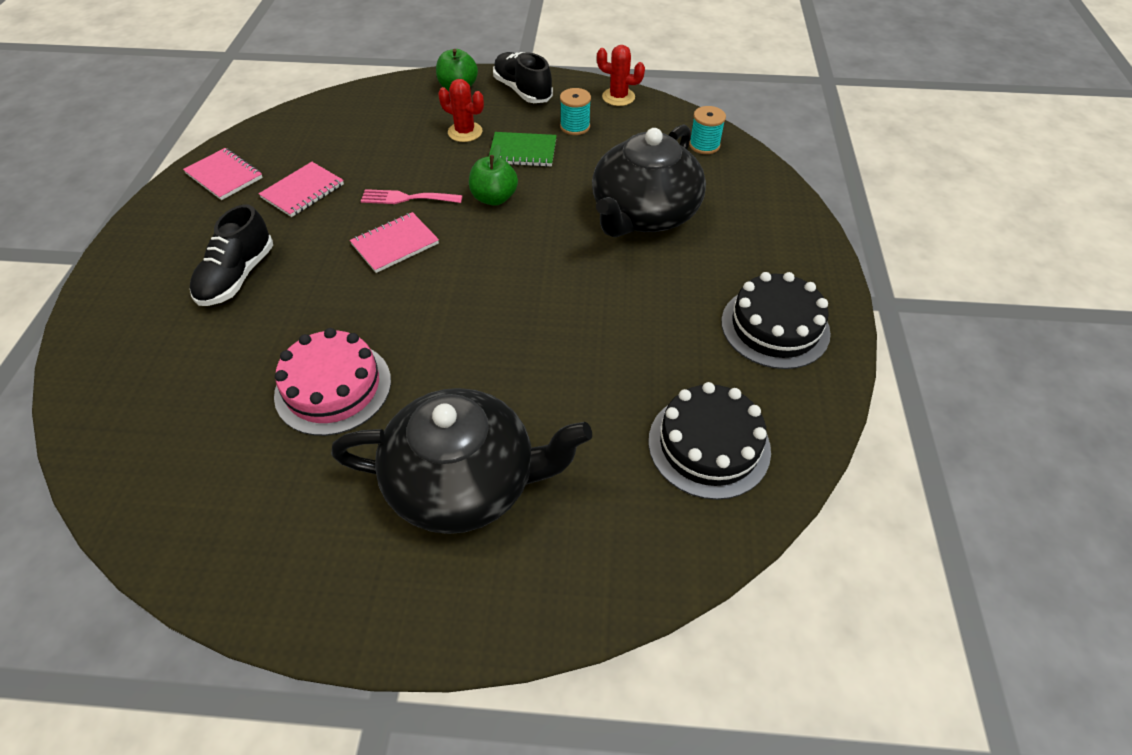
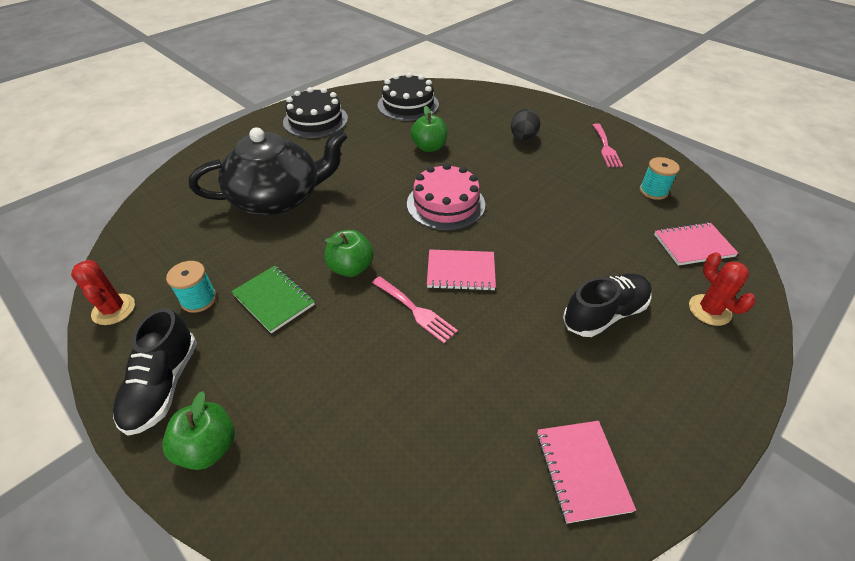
camera: 140 degrees left, 5 degrees down
pink notebook [259,162,344,217] -> pink notebook moved to [654,222,739,266]
pink cake [274,328,391,436] -> pink cake moved to [407,163,485,230]
black teapot [331,388,592,534] -> black egg [511,109,540,141]
red cactus [438,79,484,142] -> red cactus moved to [689,252,756,326]
turquoise spool [689,106,726,154] -> turquoise spool moved to [639,157,680,200]
none -> green apple [411,106,447,152]
none -> pink fork [593,123,623,167]

